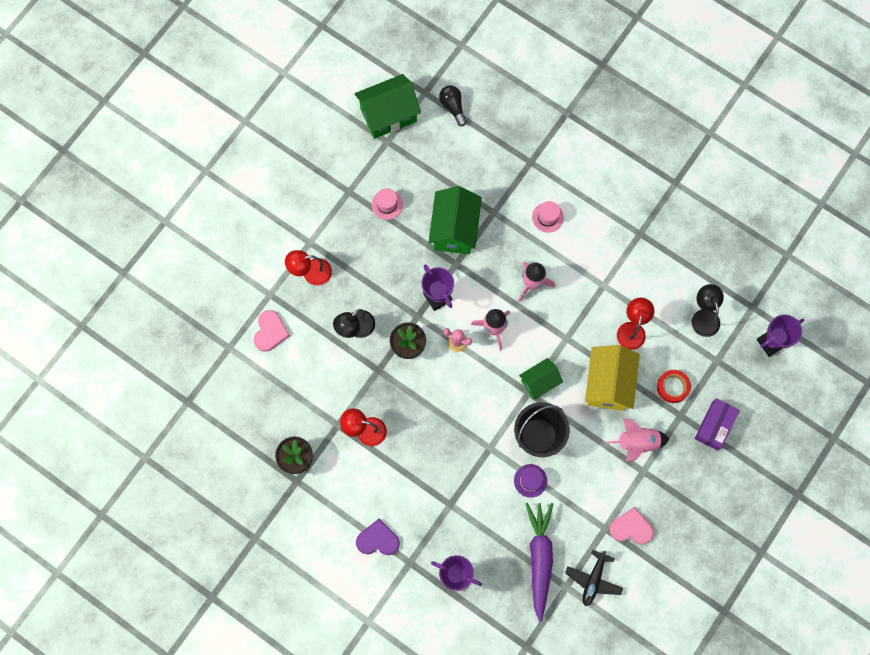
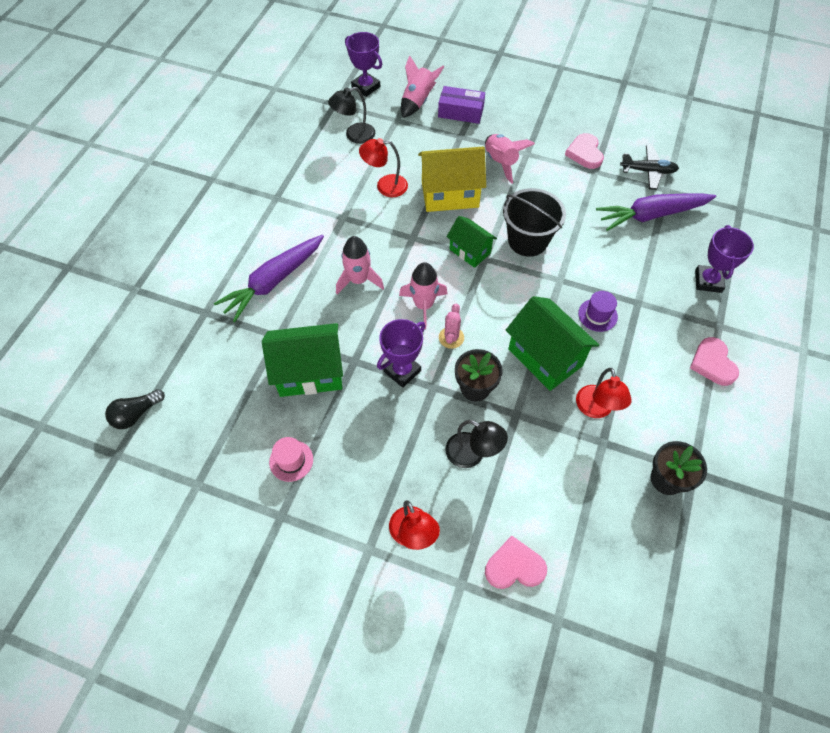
camera: 105 degrees left, 15 degrees down
green house [354,74,421,139] -> green house moved to [506,296,599,391]
purple heart [356,519,400,555] -> pink heart [690,337,739,386]
purple hat [514,464,547,498] -> purple hat moved to [578,291,618,332]
pink hat [532,201,564,233] -> purple carrot [214,235,324,322]
red tape [657,370,691,403] -> none
none -> pink rocket [401,55,444,118]

